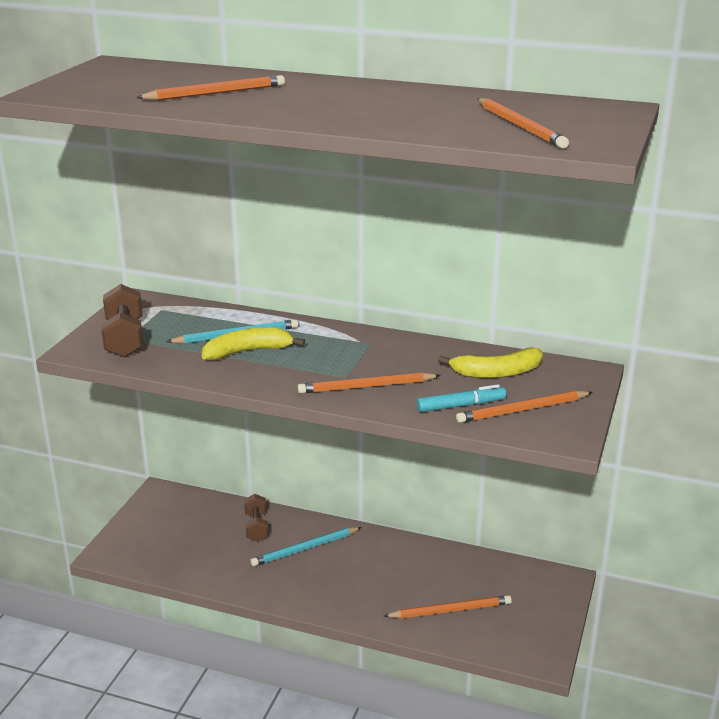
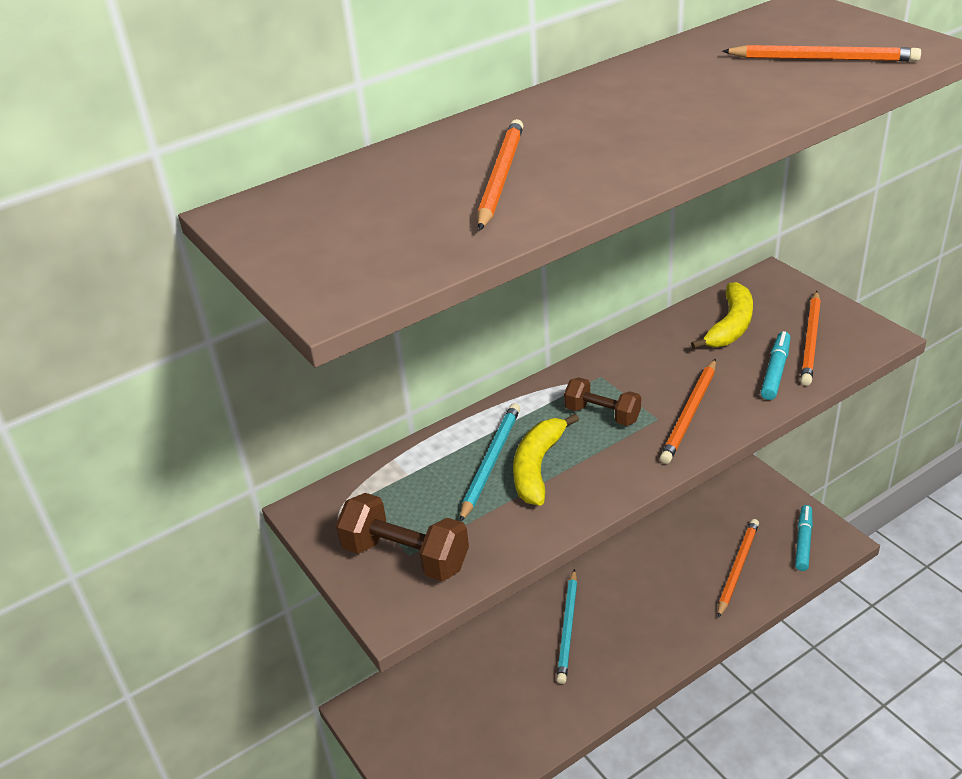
camera: 50 degrees left, 10 degrees up
brown dumbbell [244,494,269,542] -> brown dumbbell moved to [564,377,641,426]
none -> turquoise marker [795,505,813,571]

